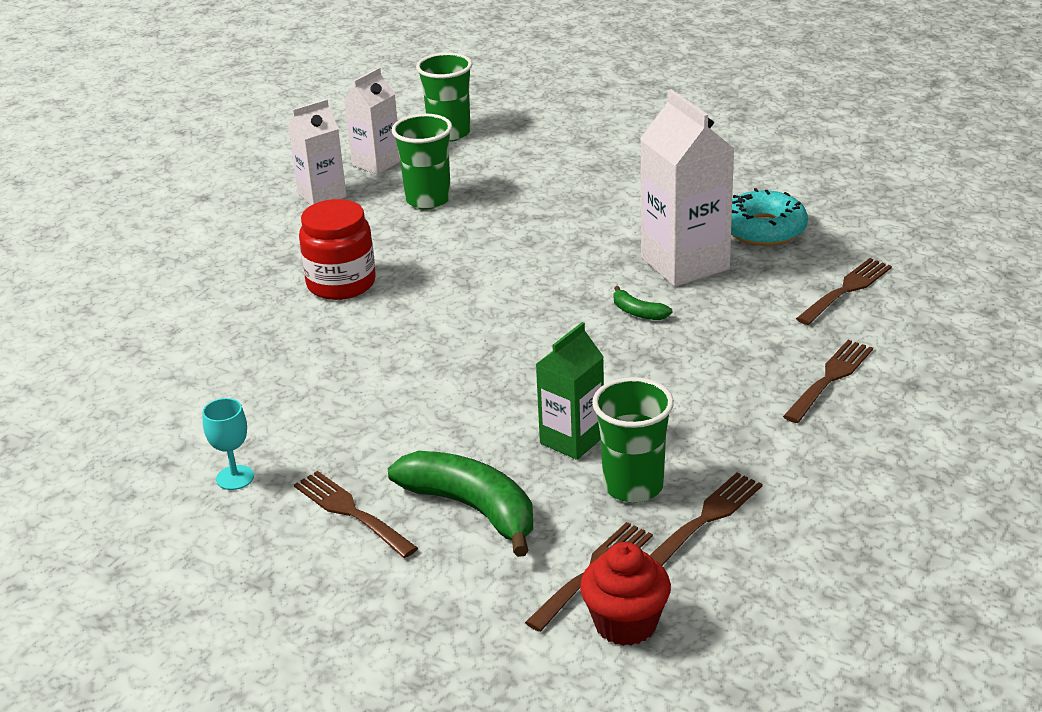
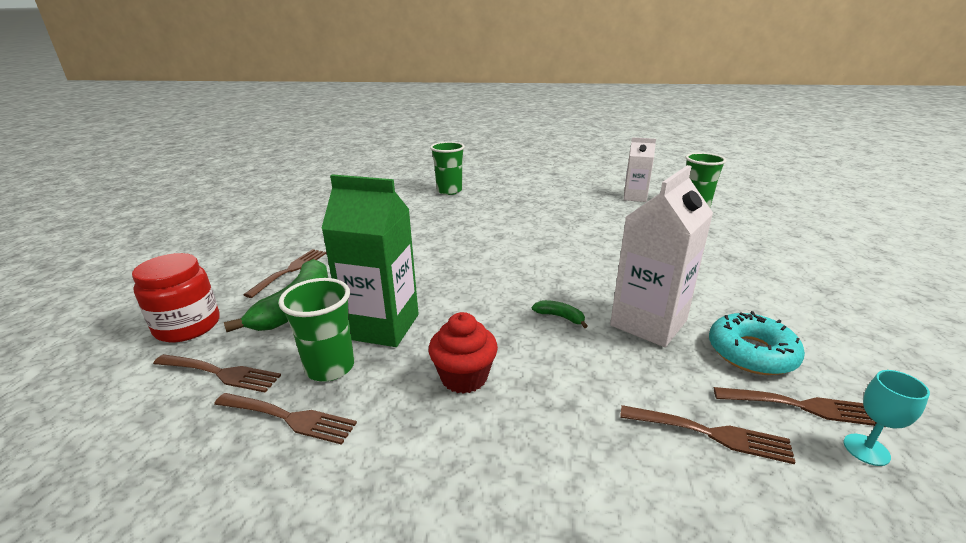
camera: 65 degrees right, 5 degrees down
turquoise goblet [202,398,254,490] -> turquoise goblet moved to [843,370,930,466]
white carton [288,99,347,205] -> none
red jar [299,199,376,300] -> red jar moved to [132,253,219,342]
green cup [392,114,452,209] -> green cup moved to [430,141,465,195]
green carton [536,322,604,460] -> green carton [321,174,419,347], size x1.61
red cupcake [580,542,671,646] -> red cupcake moved to [429,312,498,394]
green banana [614,286,673,320] -> green banana turned 105 degrees clockwise [532,300,588,328]
brown fork [783,340,873,423] -> brown fork moved to [714,387,885,427]

